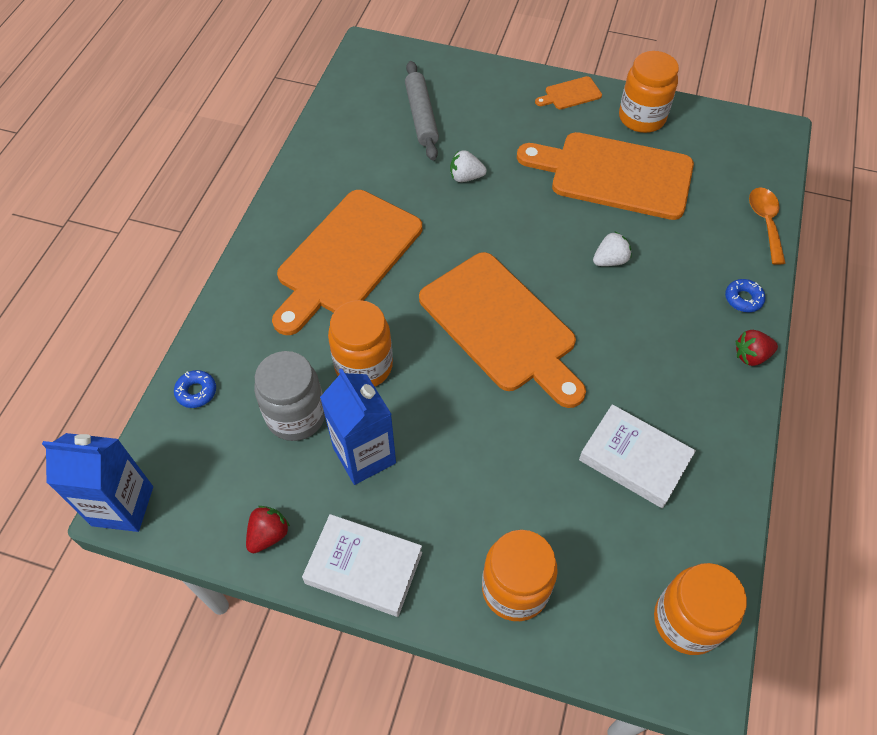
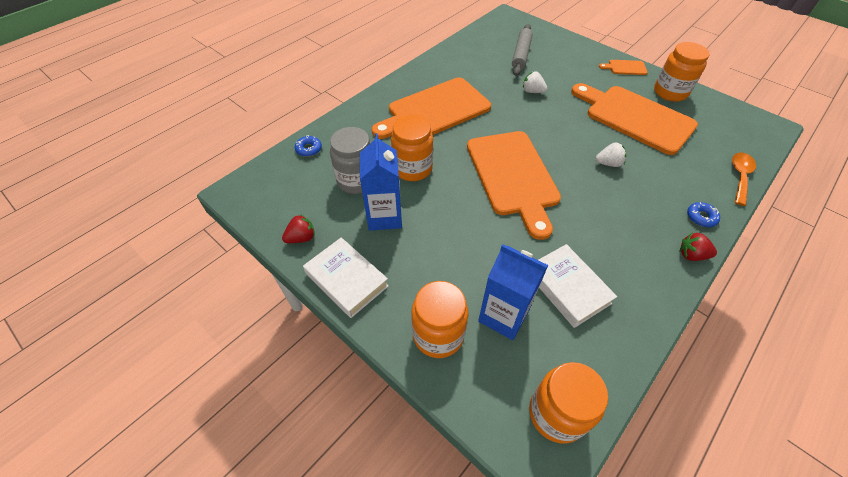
camera: 25 degrees right, 5 degrees down
blue carton [42,433,153,532] -> blue carton moved to [478,244,548,340]

